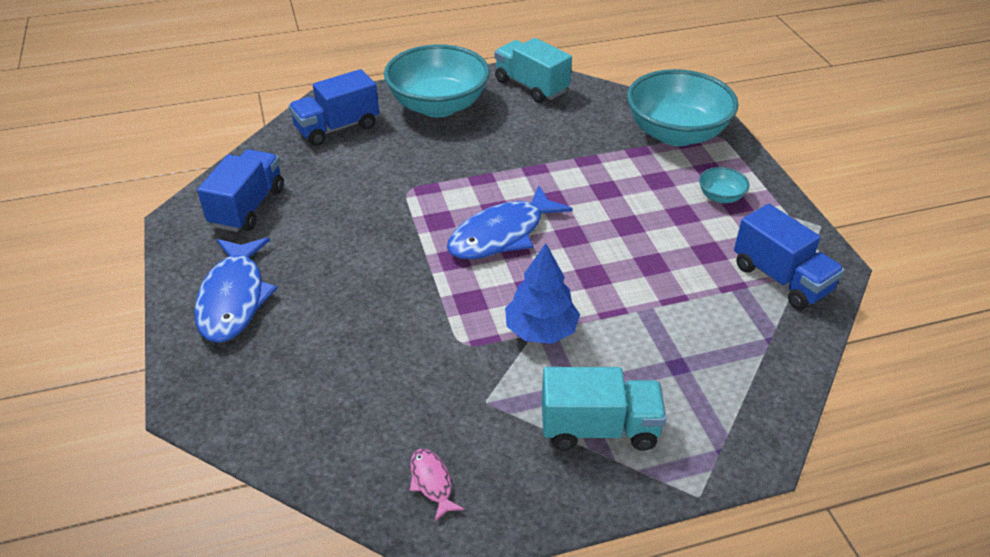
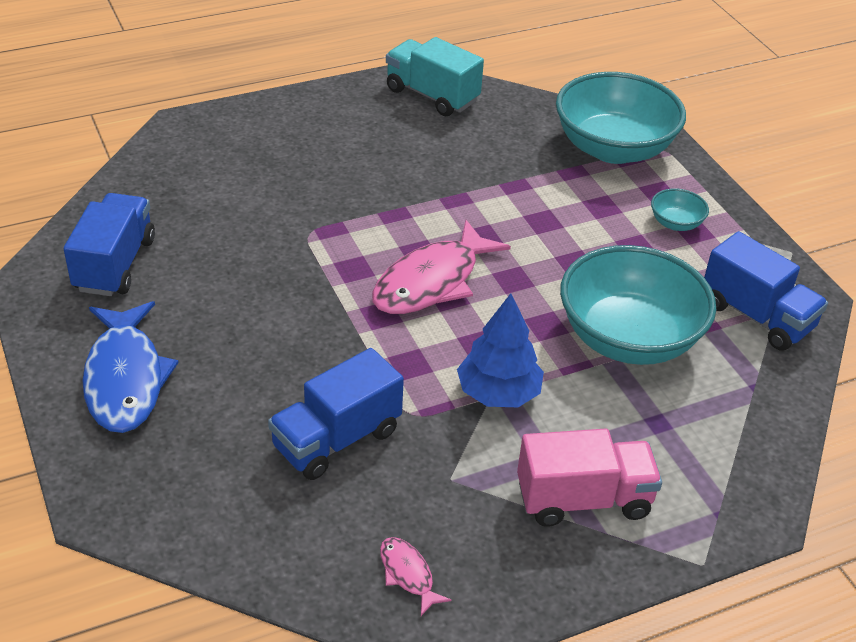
camera: 10 degrees left, 0 degrees up
blue truck [289,69,379,146] -> blue truck moved to [268,348,404,480]
turquoise bowl [384,44,490,117] -> turquoise bowl moved to [560,245,716,365]
blue fish [447,185,573,259] -> pink fish [372,220,511,314]
turquoise truck [542,367,667,451] -> pink truck [517,429,662,527]

